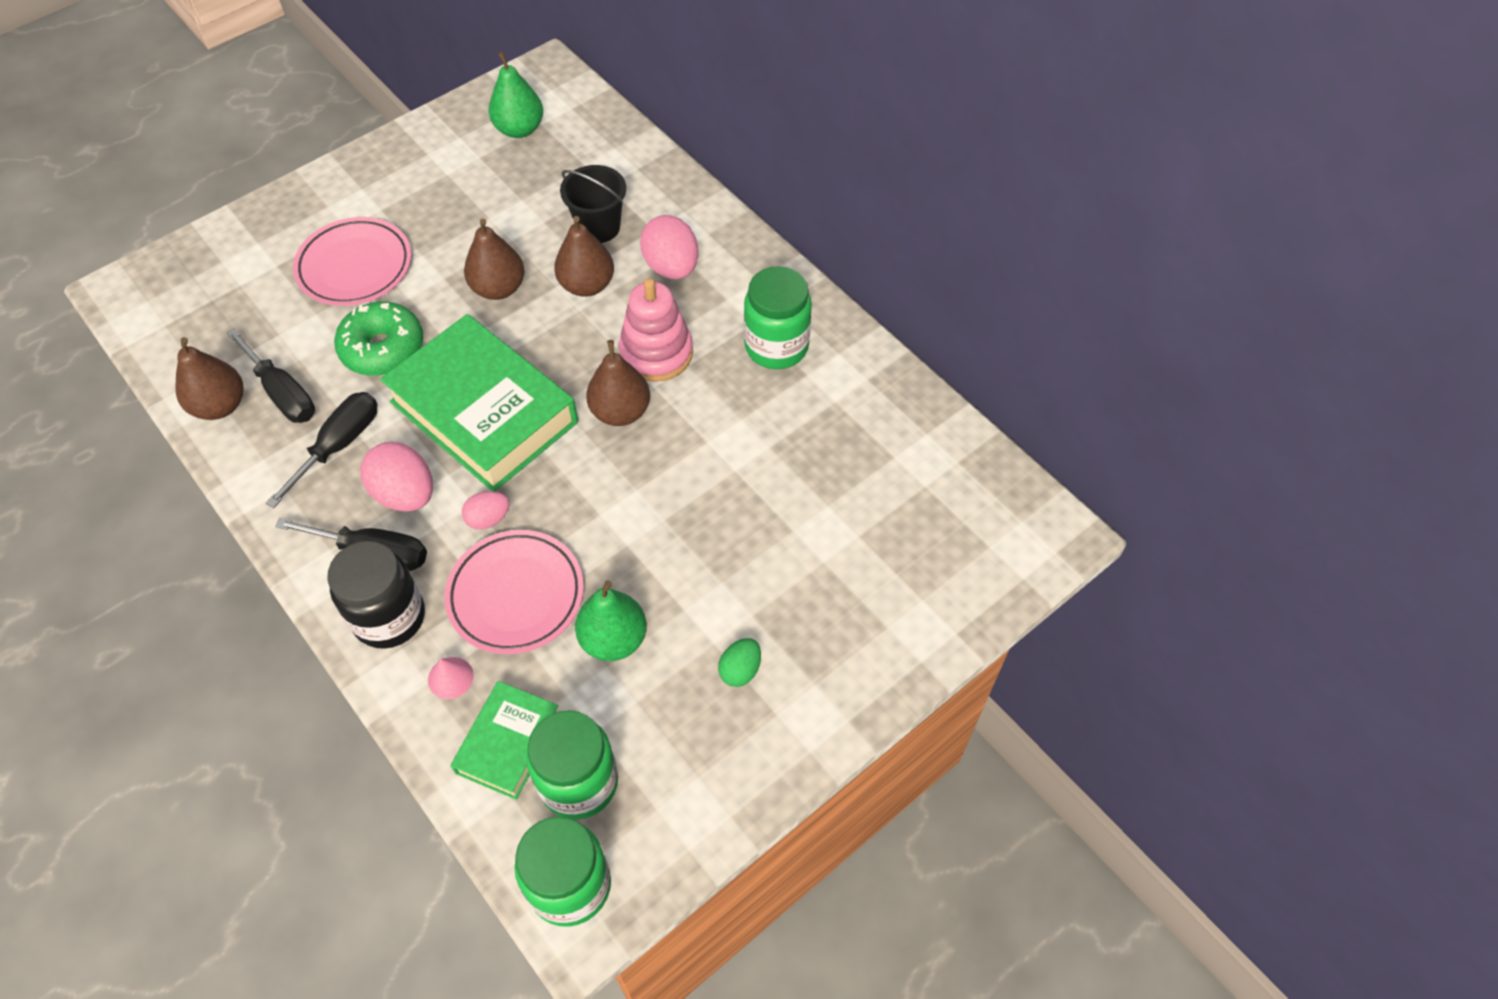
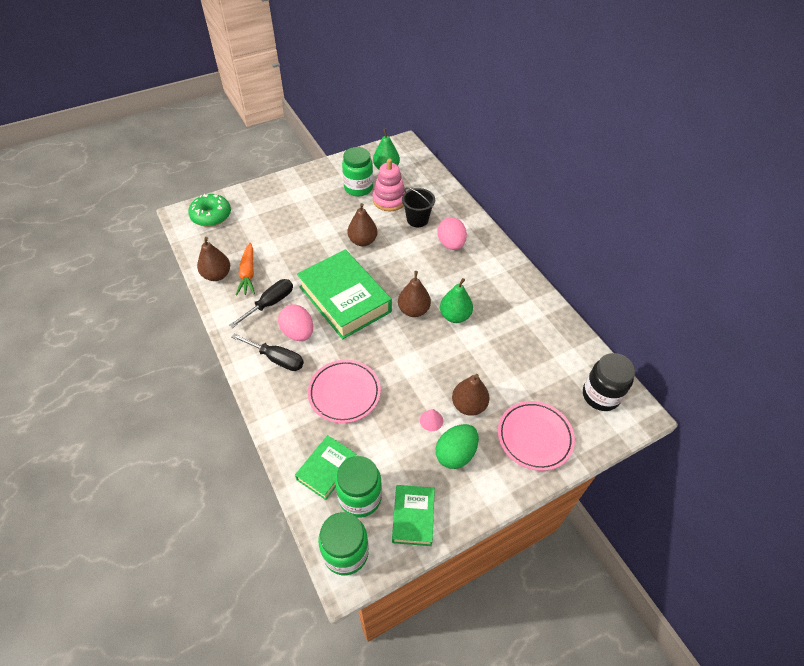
camera: 10 degrees right, 5 degrees down
black screwdriver [226,328,315,423] -> orange carrot [236,243,255,296]
pink plate [293,217,411,306] -> pink plate moved to [498,401,575,471]
black jar [327,541,425,649] -> black jar moved to [583,353,635,411]
green donut [334,302,423,376] -> green donut moved to [188,194,231,227]
pink cone [428,657,474,699] -> pink cone moved to [420,409,443,431]
pink egg [462,491,510,530] -> none
brown pear [554,216,614,297] -> brown pear moved to [452,374,489,416]
green pear [575,580,647,661] -> green pear moved to [440,278,473,323]
pink stacking toy [619,278,693,382] -> pink stacking toy moved to [373,159,405,211]
green egg [718,638,761,687] -> green egg [436,424,479,469], size x1.74
green jar [744,266,812,369] -> green jar moved to [342,147,373,197]
none -> green book [392,485,435,546]

